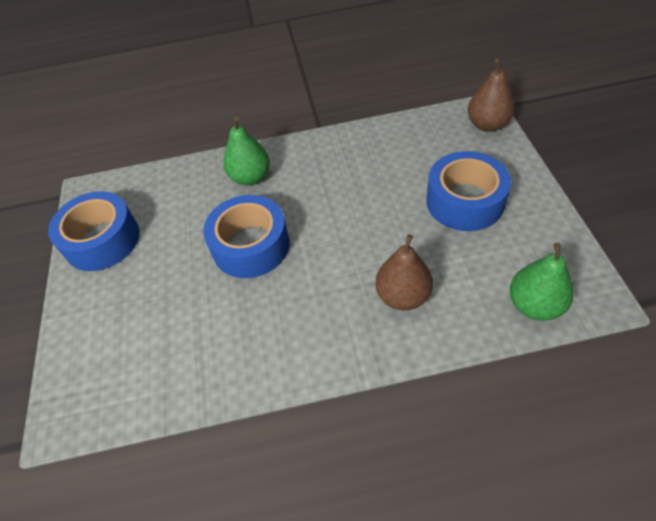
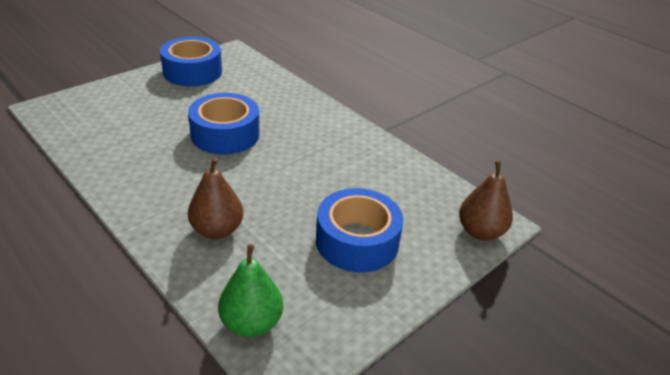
camera: 50 degrees right, 15 degrees down
green pear [223,117,270,185] -> none

